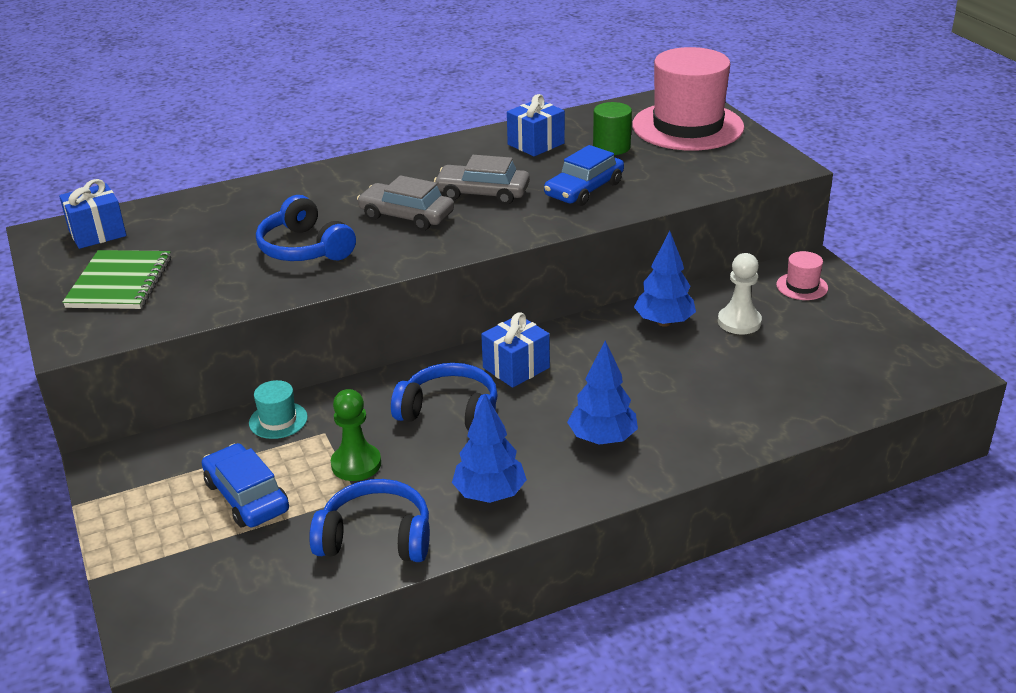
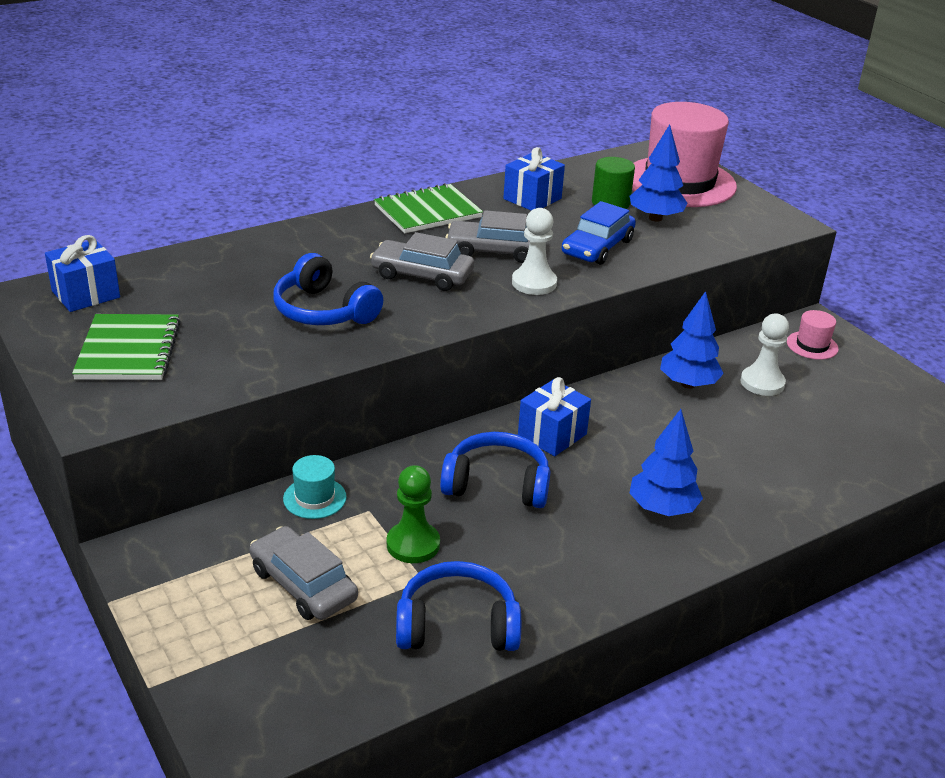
camera: 10 degrees left, 0 degrees up
blue car [202,443,289,527] -> grey car [249,526,358,620]
blue tree [452,394,527,503] -> blue tree moved to [630,124,688,222]
none -> green notebook [374,183,483,233]
none -> white pawn [512,208,557,295]

